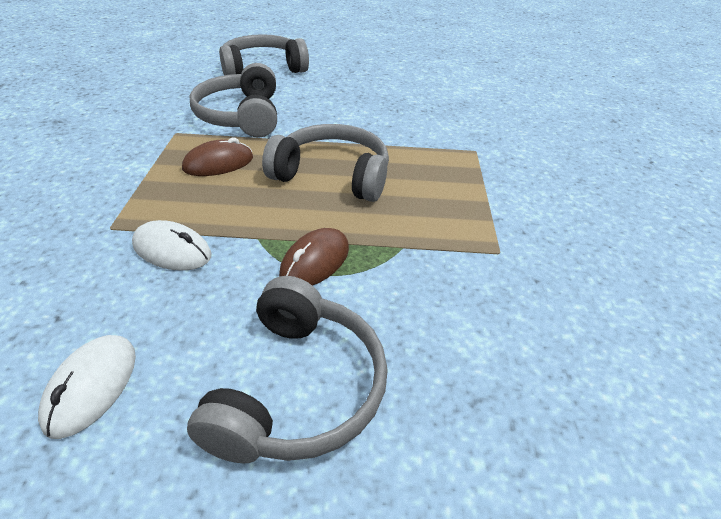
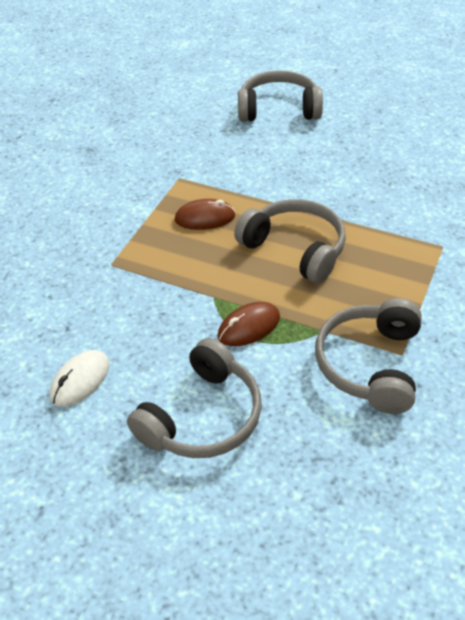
camera: 25 degrees right, 5 degrees up
white mouse [132,220,211,271] -> none
grey headphones [190,63,277,138] -> grey headphones moved to [315,298,422,414]

